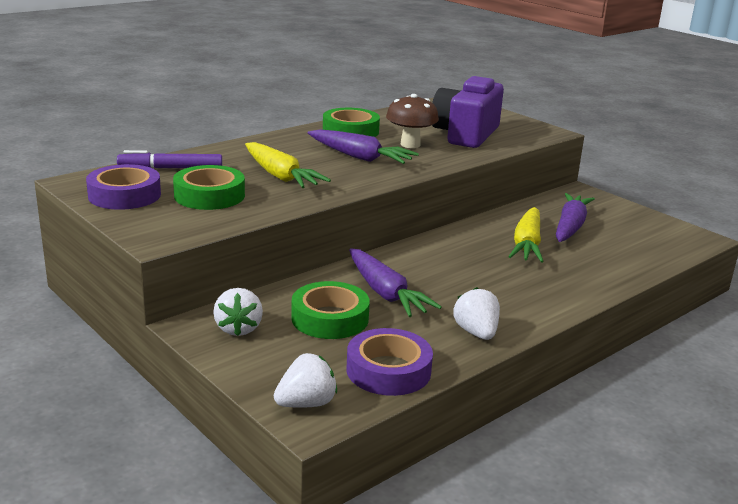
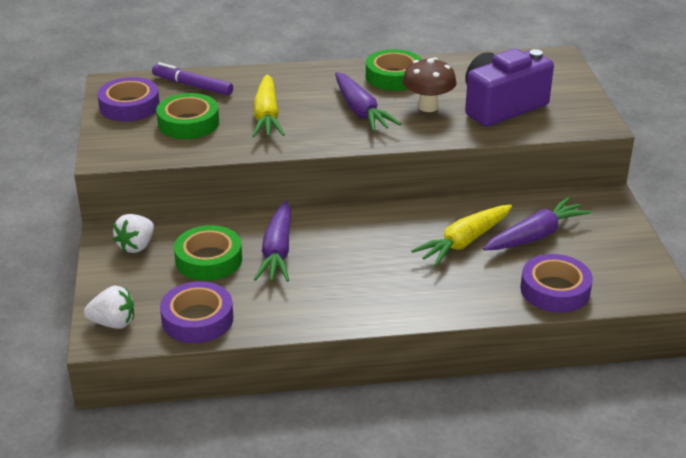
camera: 35 degrees right, 10 degrees up
white strawberry [453,287,500,340] -> none
none -> purple tape [521,254,593,313]

